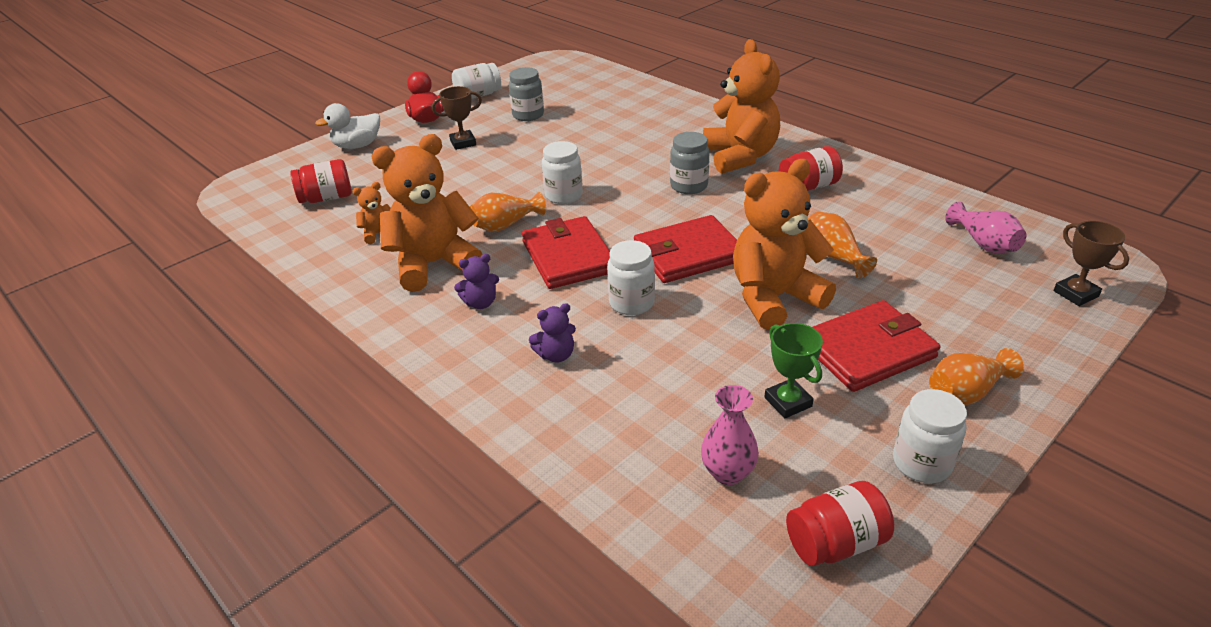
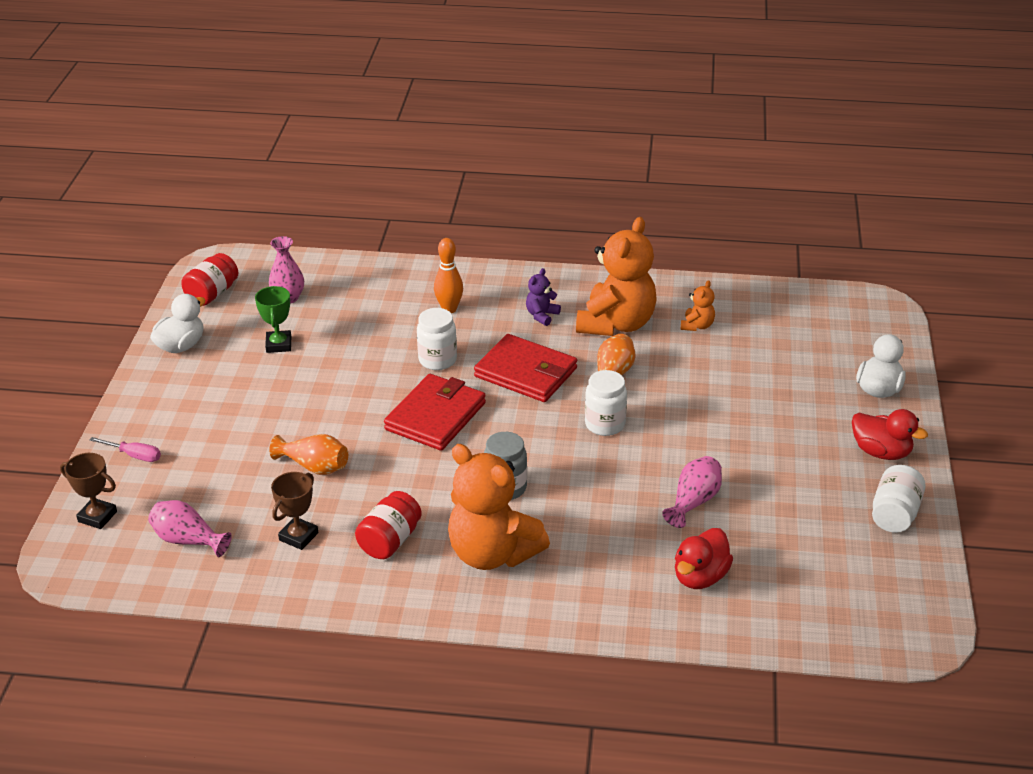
camera: 140 degrees right, 0 degrees up
red jar [290,159,352,203] -> none
brown trophy [432,86,482,150] -> brown trophy moved to [271,472,318,550]
grey jar [509,67,544,121] -> none
purple teddy bear [529,303,576,362] -> orange bowling pin [434,238,463,313]
orange teddy bear [733,159,836,330] -> none
green trophy [764,323,823,418] -> green trophy turned 60 degrees clockwise [255,286,291,353]
red wallet [812,300,940,392] -> none
white jar [893,389,967,483] -> white duck [150,294,205,353]
orange vase [929,348,1024,405] -> none
none -> pink screwdriver [90,437,161,462]
none -> pink vase [662,456,722,528]
none -> red duck [675,528,733,589]

